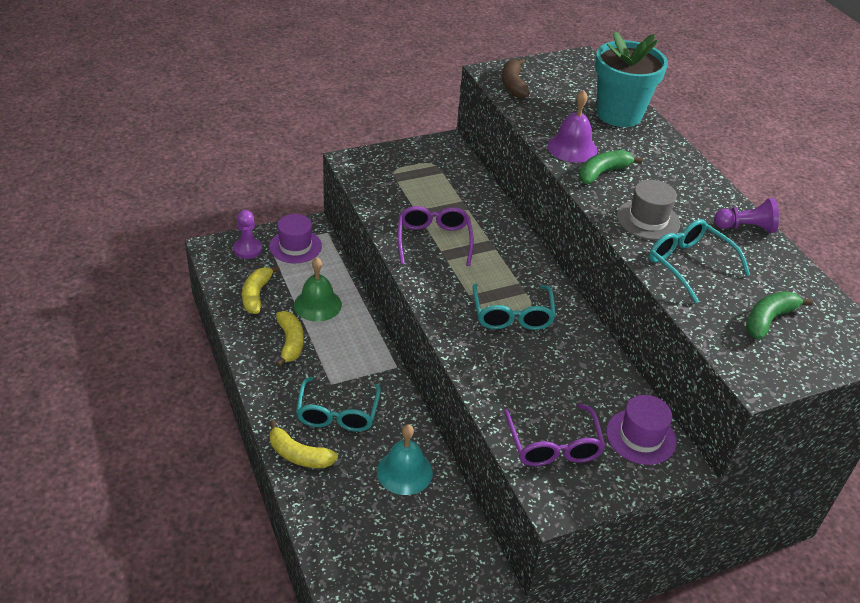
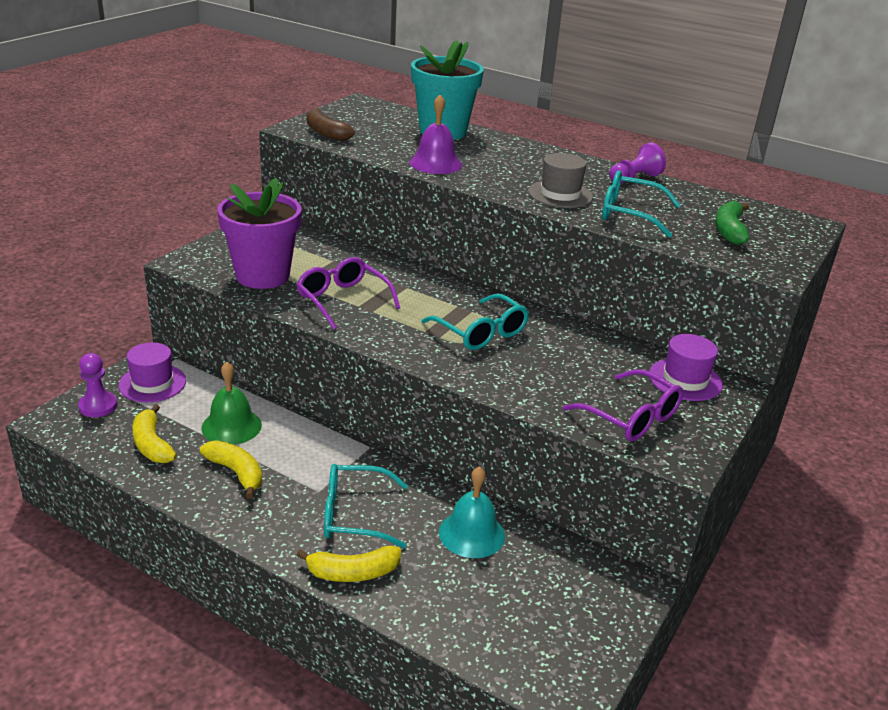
camera: 35 degrees left, 10 degrees down
turquoise glasses [296,377,381,432] -> turquoise glasses turned 120 degrees clockwise [324,464,408,548]
green banana [579,150,643,184] -> none
none -> purple flower pot [217,178,302,289]

